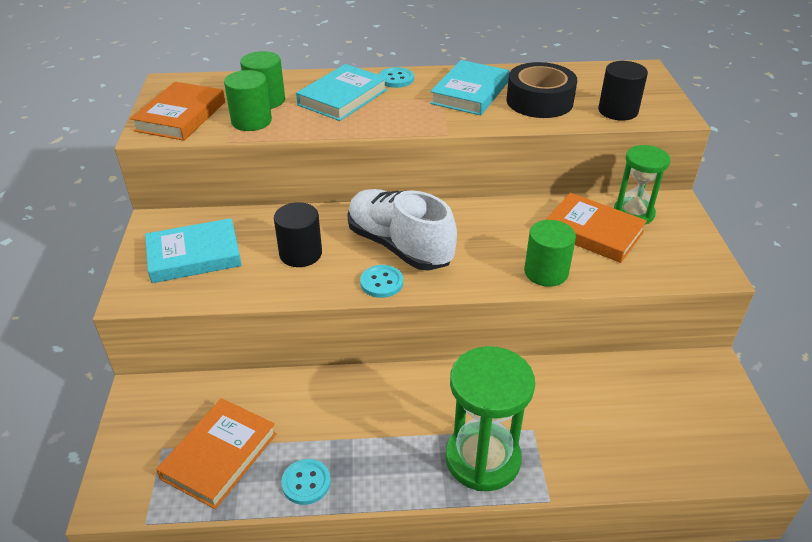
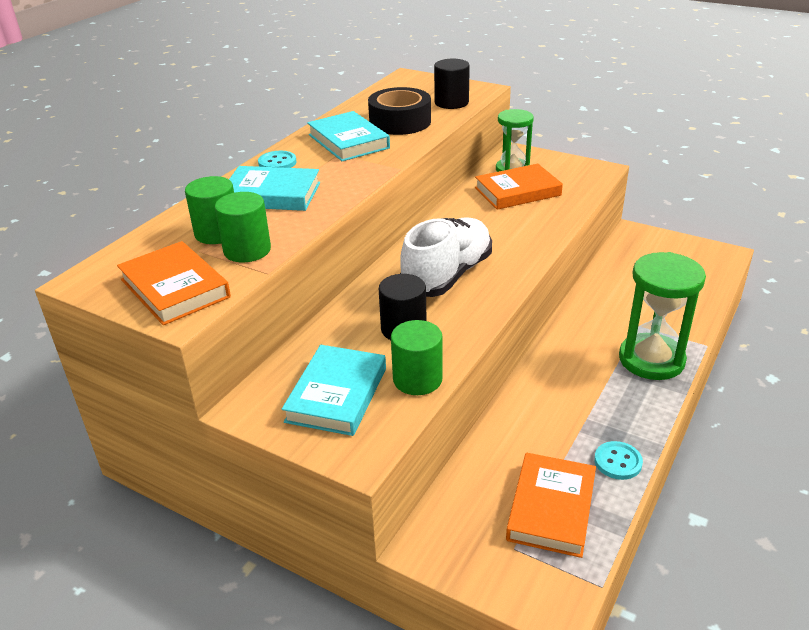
camera: 55 degrees left, 5 degrees down
orange book [156,398,277,509] -> orange book turned 45 degrees clockwise [506,453,596,558]
turquoise book [296,64,387,121] -> turquoise book turned 60 degrees counterclockwise [229,166,320,211]
white shoe [347,189,457,271] -> white shoe turned 135 degrees clockwise [400,217,492,297]
turquoise button [360,265,403,298] -> none
green cylinder [524,220,576,287] -> green cylinder moved to [391,320,443,395]

